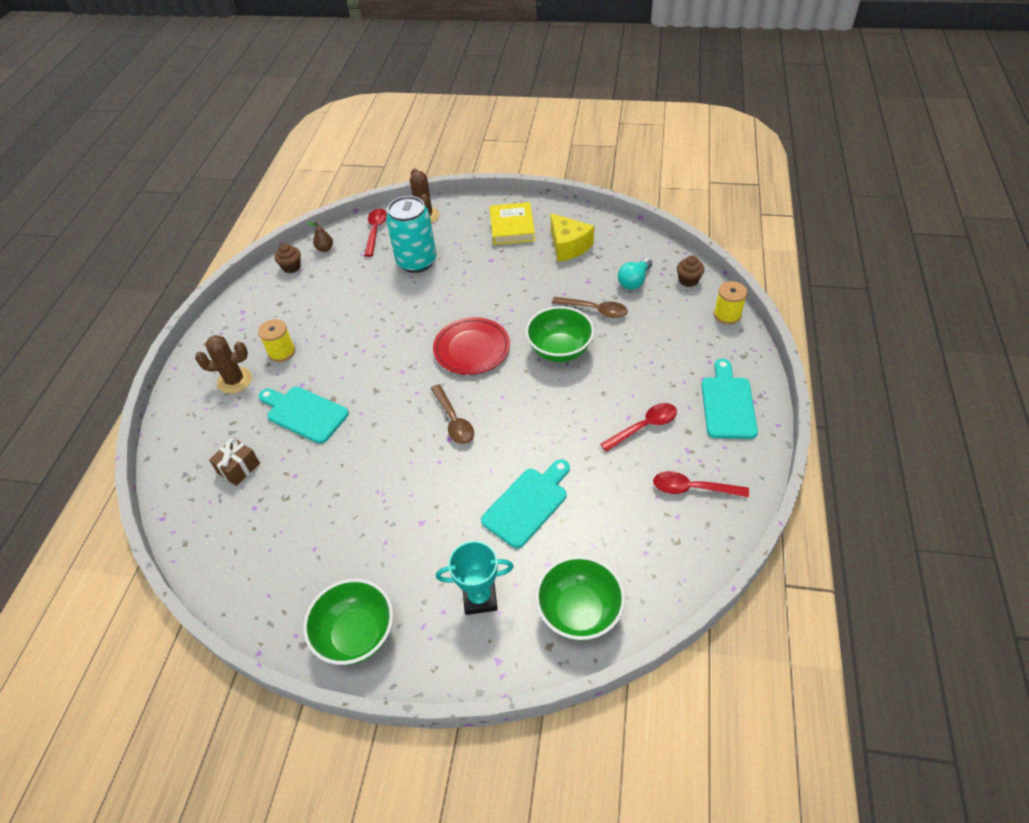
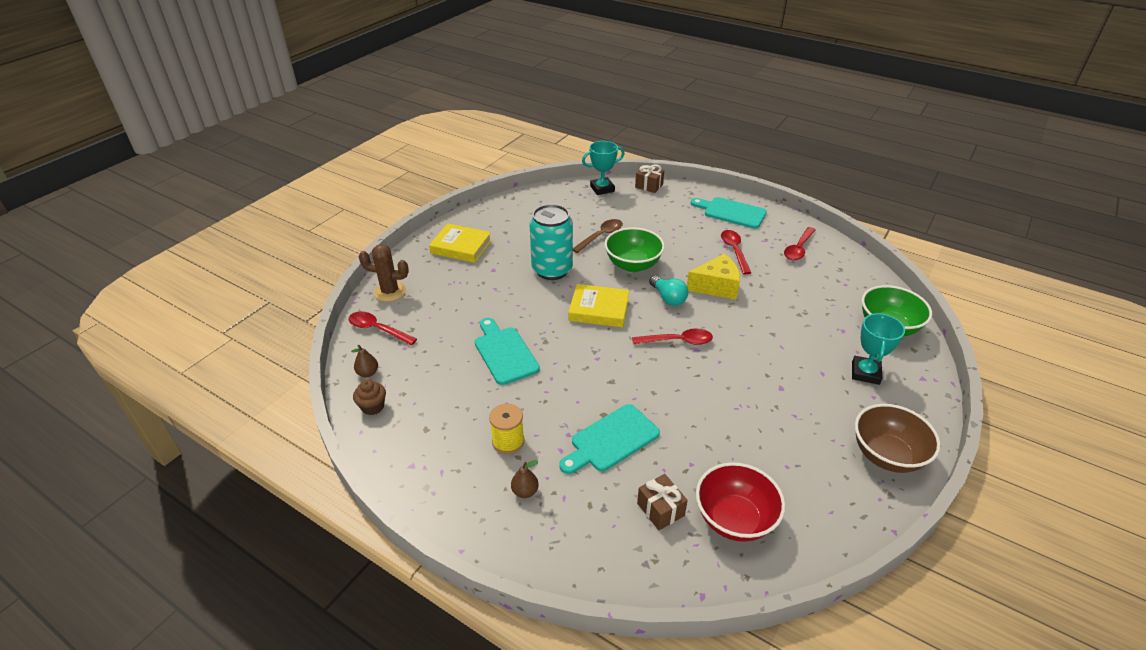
camera: 70 degrees left, 10 degrees down
brown cactus [195,335,252,394] -> brown pear [511,460,539,498]
green bowl [303,579,393,665] -> brown bowl [855,404,941,473]
turquoise can [386,196,436,273] -> turquoise can moved to [530,204,573,280]
brown spoon [431,384,474,444] -> red spoon [632,329,713,345]
red plate [433,317,510,375] -> yellow book [568,284,629,328]
turquoise cutting board [481,459,570,548] -> turquoise cutting board moved to [475,318,540,385]
yellow cheese [550,213,594,262] -> yellow cheese moved to [687,254,740,300]
turquoise light bulb [618,258,652,290] -> turquoise light bulb moved to [649,275,688,306]
brown cupcake [677,255,704,287] -> turquoise trophy [582,141,624,195]
yellow spool [714,281,747,325] -> brown gift [635,165,664,193]
none -> red bowl [696,462,785,542]

